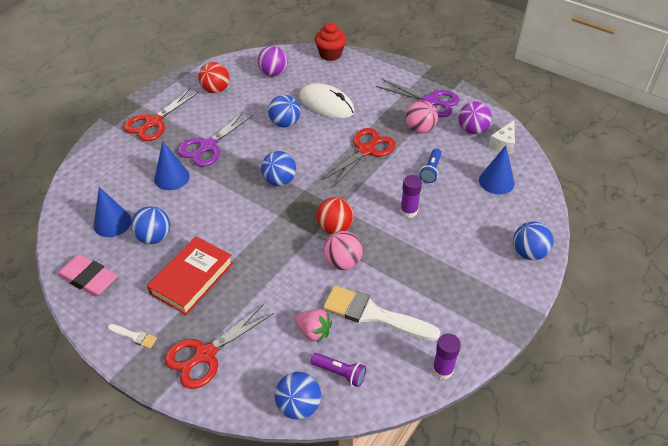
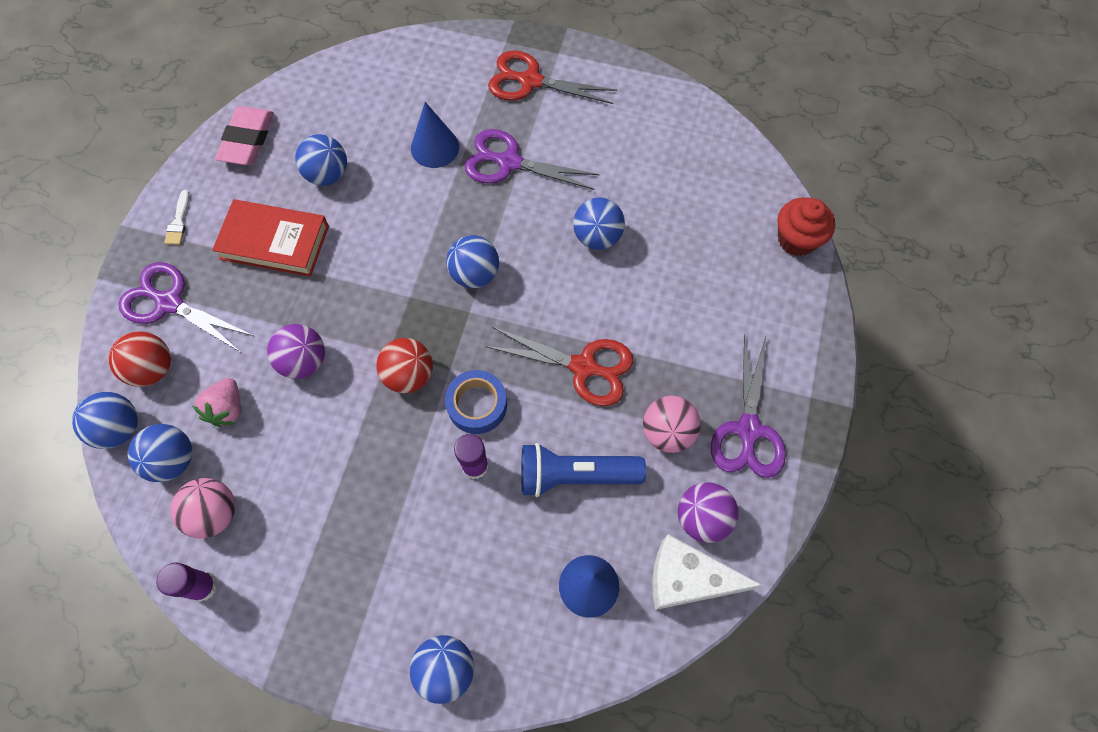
camera: 70 degrees right, 20 degrees up
blue cone [94,187,131,237] -> none
red scissors [164,304,274,389] -> purple scissors [118,262,254,352]
red ball [198,62,230,93] -> red ball moved to [109,331,171,387]
purple ball [258,46,288,76] -> purple ball moved to [267,324,325,379]
white mouse [299,83,355,119] -> none
purple flashlight [311,353,366,387] -> blue ball [128,424,192,482]
pink ball [323,231,363,270] -> pink ball moved to [170,478,235,539]
white brush [323,286,440,341] -> none
blue flashlight [419,148,441,183] -> blue flashlight [521,443,646,497], size x1.71
white cheese [488,120,515,155] -> white cheese [652,534,763,610], size x1.54
none -> blue tape [445,370,507,434]

